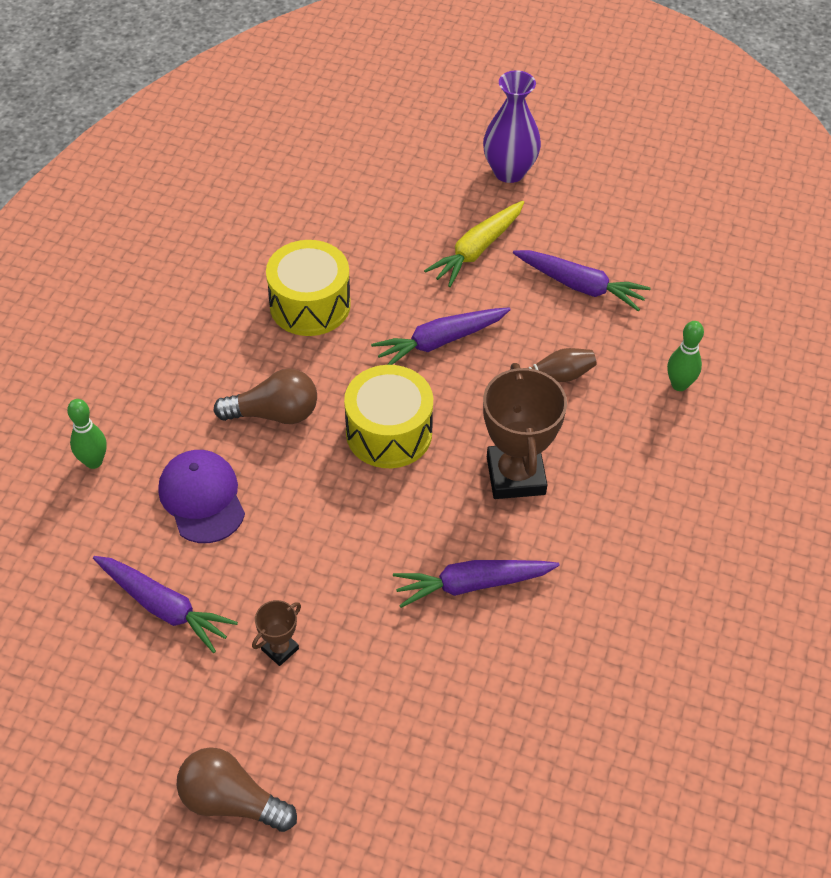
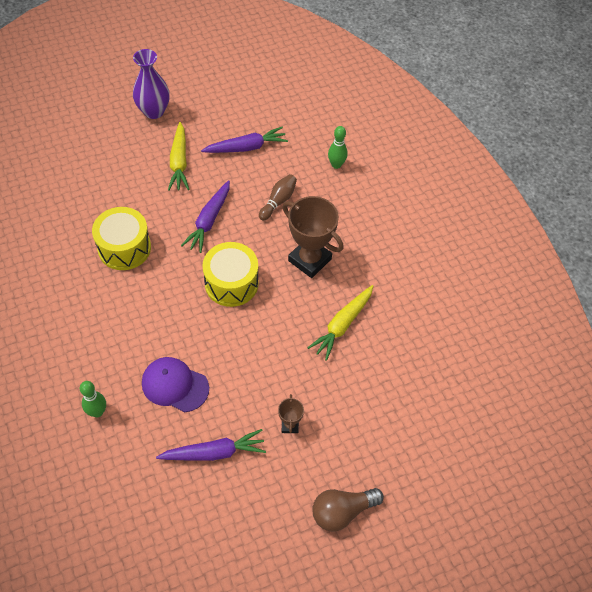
camera: 45 degrees left, 5 degrees up
brown light bulb [213,369,317,424] -> none
purple carrot [393,560,560,608] -> yellow carrot [307,285,373,361]

